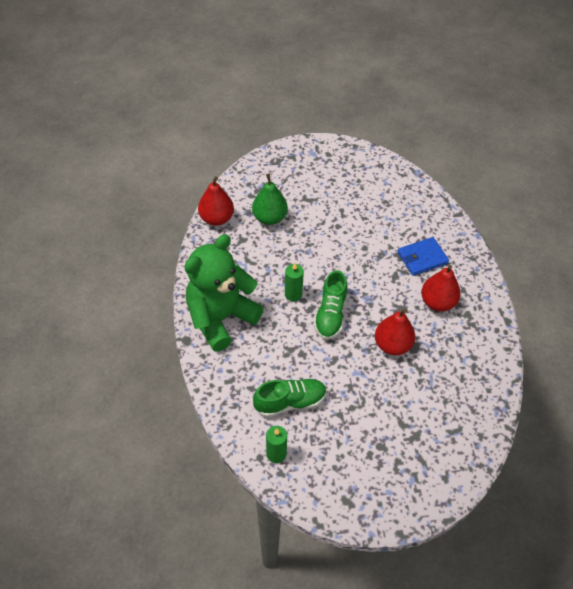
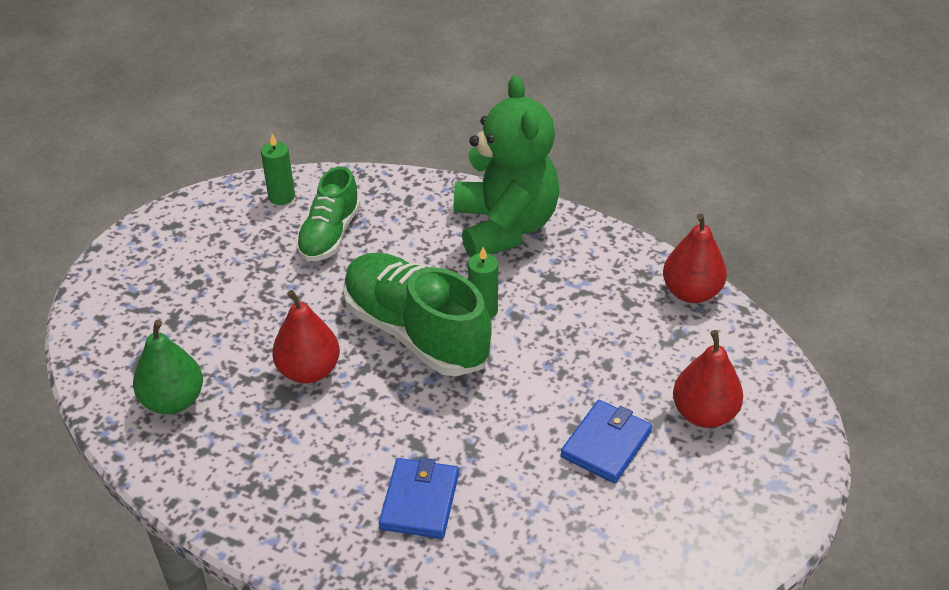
camera: 125 degrees right, 10 degrees down
green pear [252,173,288,225] -> green pear moved to [133,320,203,414]
green shoe [314,270,348,340] -> green shoe [343,253,492,376], size x1.64
red pear [421,265,461,311] -> red pear moved to [673,330,743,428]
none -> blue wallet [561,400,652,483]

